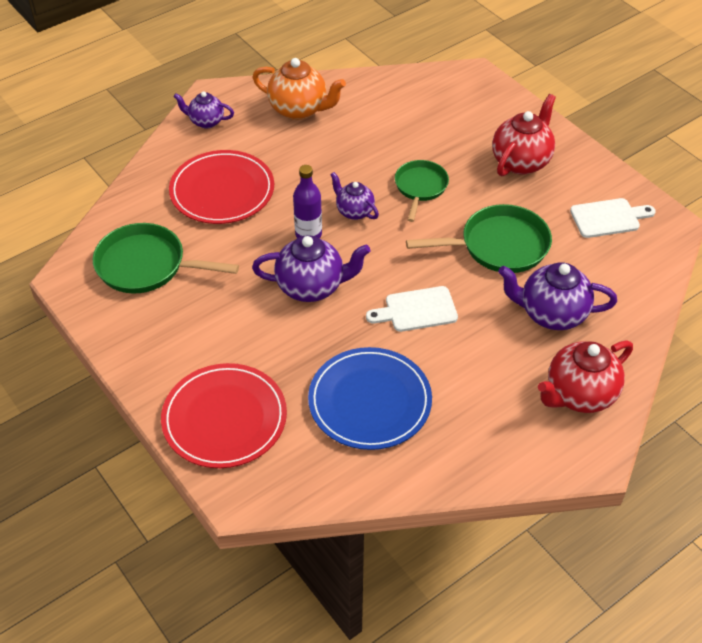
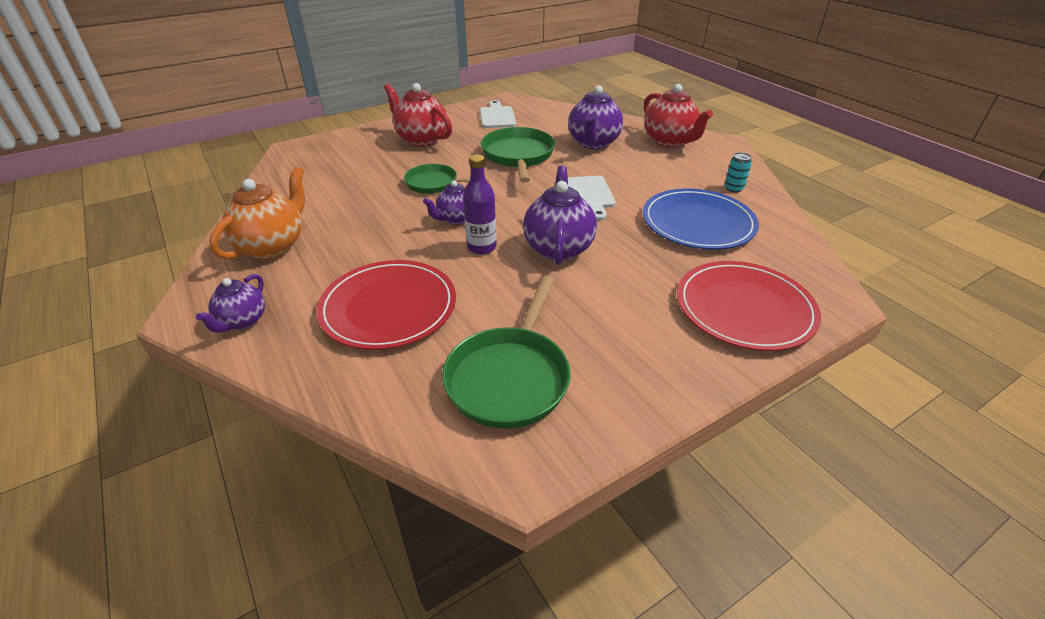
camera: 85 degrees left, 10 degrees down
none -> turquoise can [725,152,752,193]

